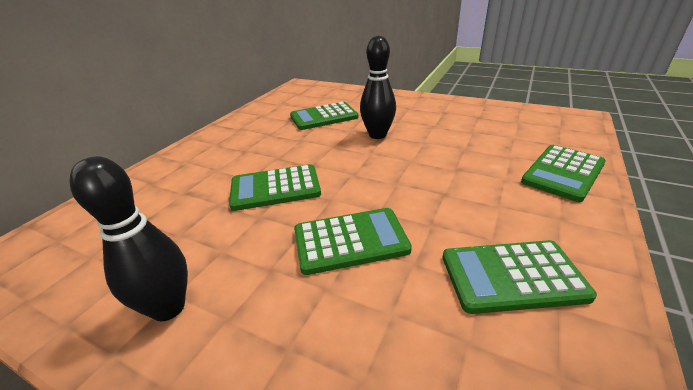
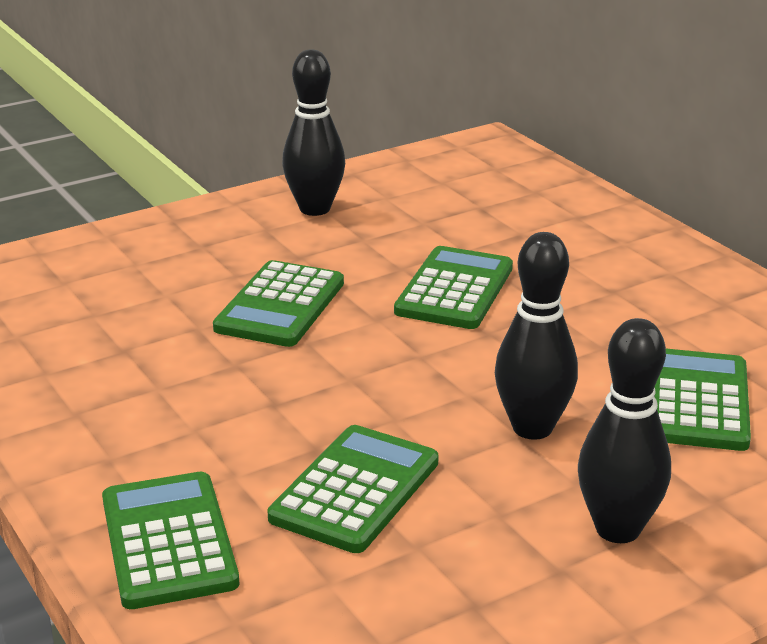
camera: 120 degrees right, 5 degrees down
green calculator [442,240,597,314] -> green calculator moved to [267,425,439,553]
none -> black bowling pin [578,318,671,543]

